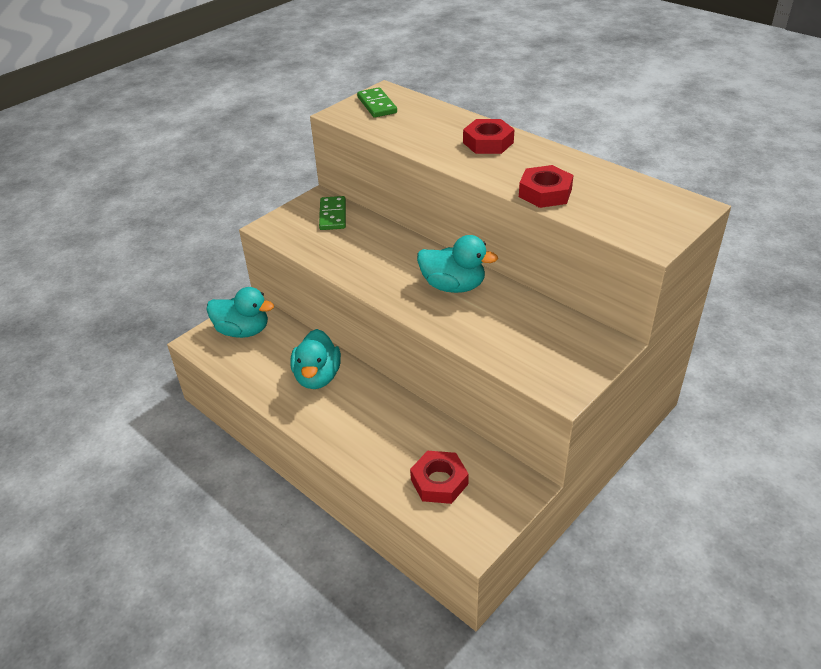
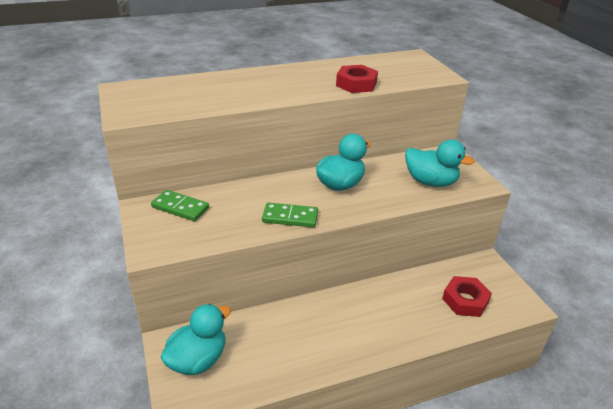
camera: 65 degrees left, 5 degrees down
turquoise duck [290,329,341,389] -> turquoise duck moved to [405,139,475,187]
green domino [357,87,397,118] -> green domino moved to [262,203,318,228]
red nut [463,119,514,154] -> none

